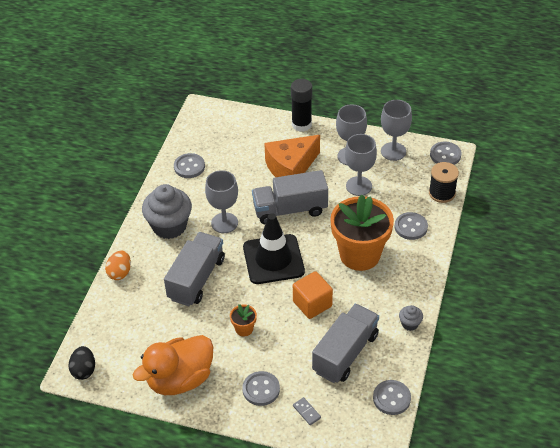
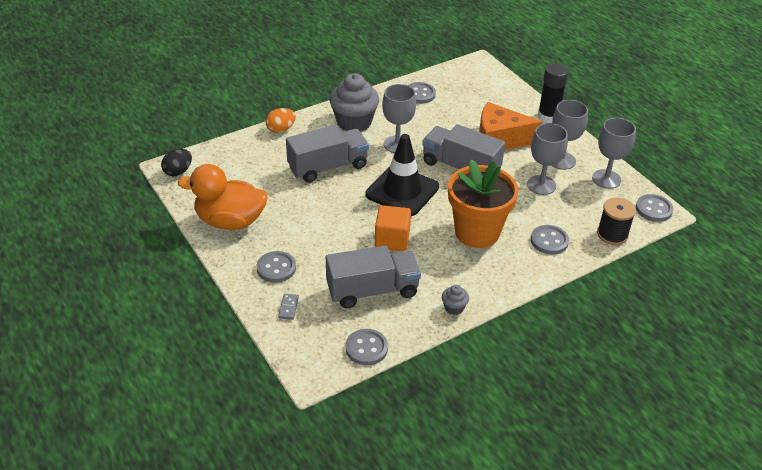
camera: 40 degrees right, 5 degrees down
orange flower pot [230,304,257,337] -> none

